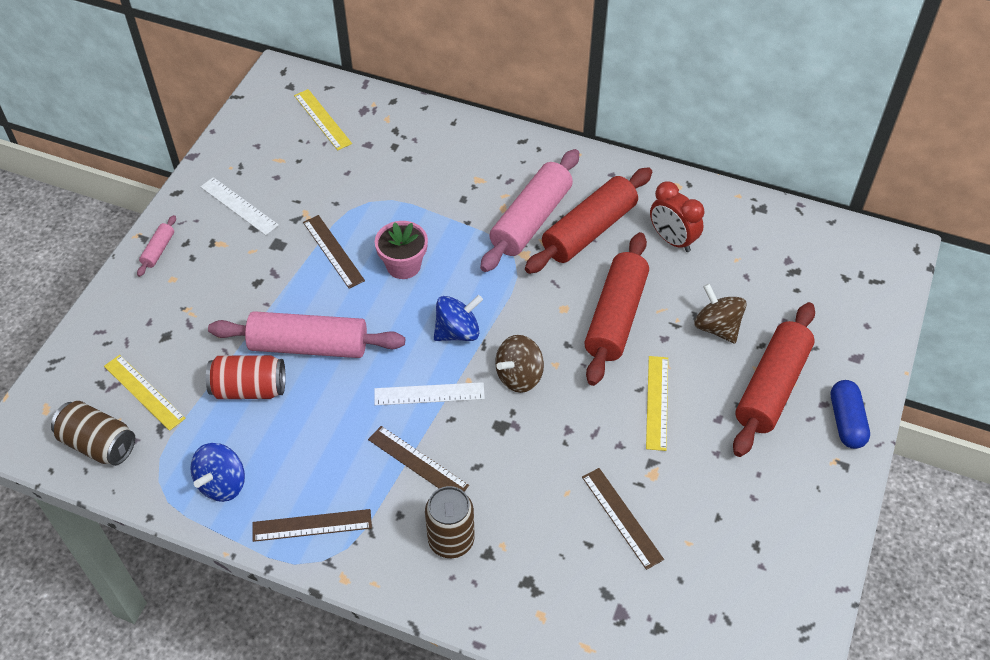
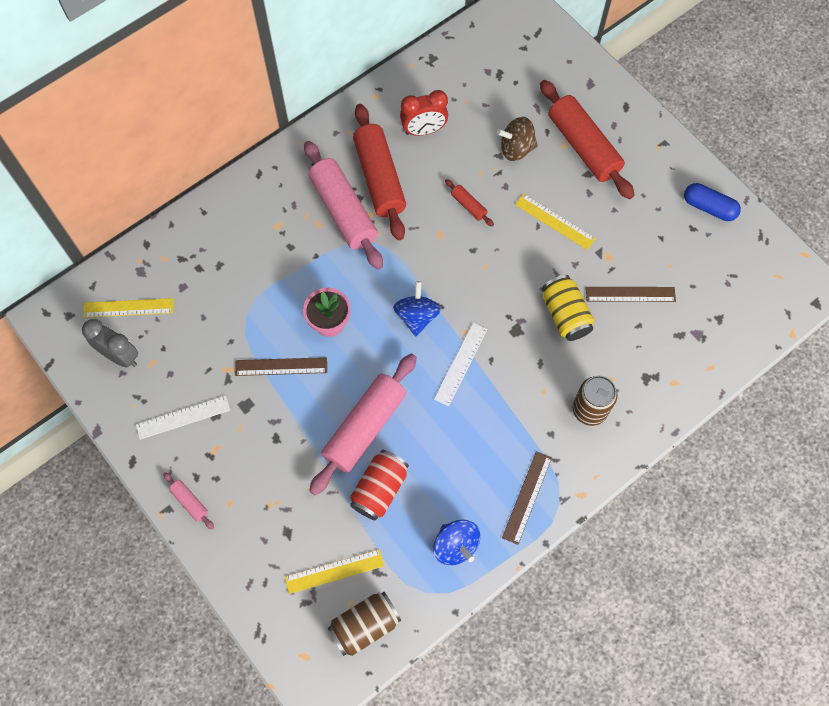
camera: 60 degrees left, 15 degrees up
brown ruler [368,426,469,491] -> none
brown spinning top [495,335,544,393] -> none
red rolling pin [584,232,649,386] -> red rolling pin [445,179,494,226], size x0.43
blue capsule [831,380,870,449] -> blue capsule moved to [684,183,741,221]
none -> grey clock [82,319,138,368]
none -> yellow can [542,275,594,341]

